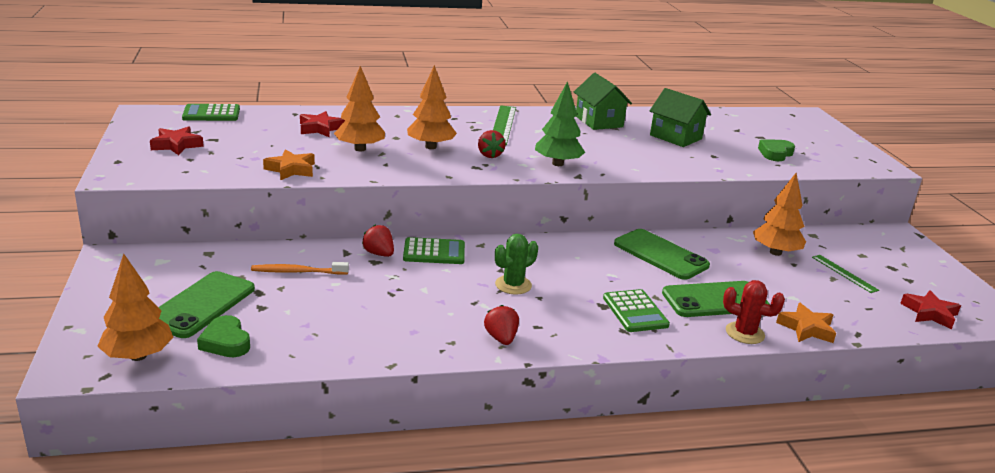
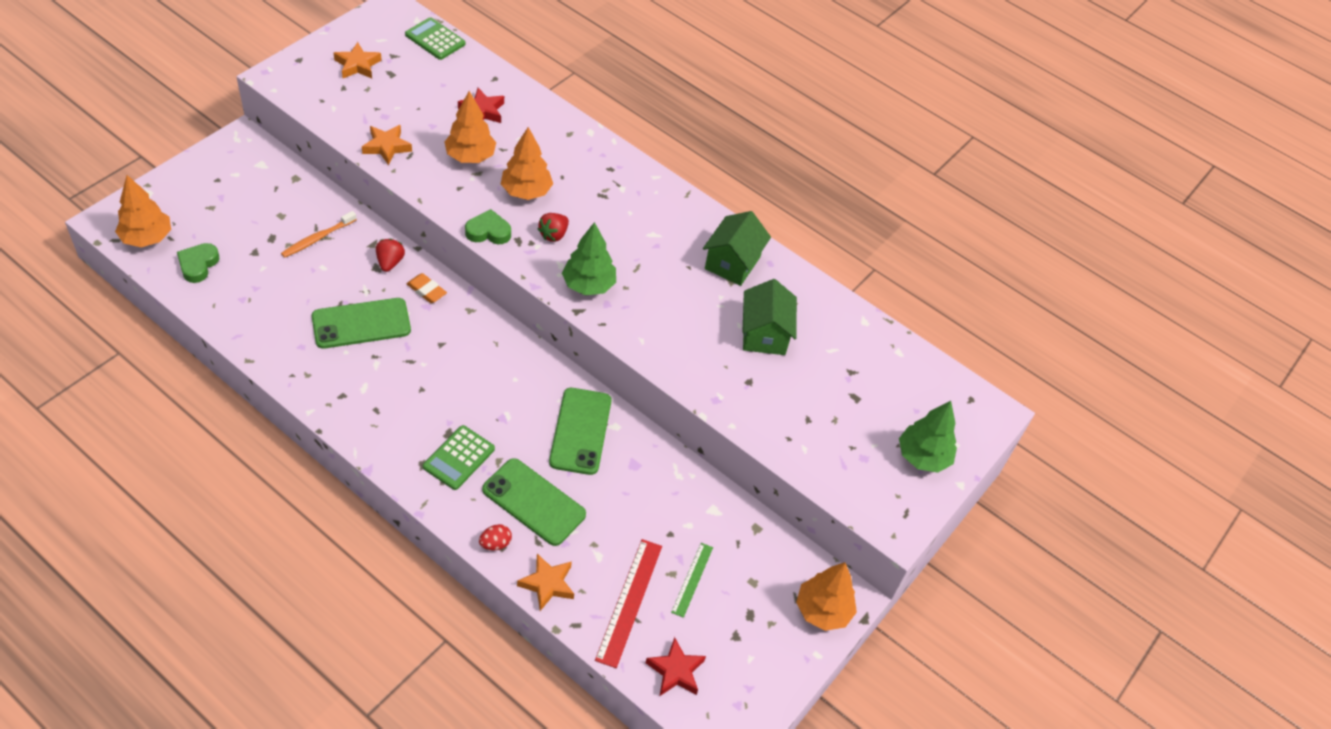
camera: 45 degrees right, 25 degrees up
red star [150,126,204,155] -> orange star [334,42,382,78]
green phone [158,271,255,338] -> green phone moved to [312,298,411,349]
orange toothbrush [251,262,349,275] -> orange toothbrush turned 90 degrees counterclockwise [281,211,357,258]
green calculator [403,237,465,264] -> orange eraser [407,273,447,303]
red strawberry [484,305,519,345] -> none
green ruler [493,105,516,145] -> none
green cactus [495,234,538,295] -> none
red cactus [723,280,785,344] -> red egg [479,524,512,550]
orange tree [753,173,806,256] -> orange tree moved to [796,562,857,631]
green heart [758,139,795,161] -> green heart moved to [465,209,511,244]
none -> red ruler [595,539,662,668]
none -> green tree [899,401,957,473]

